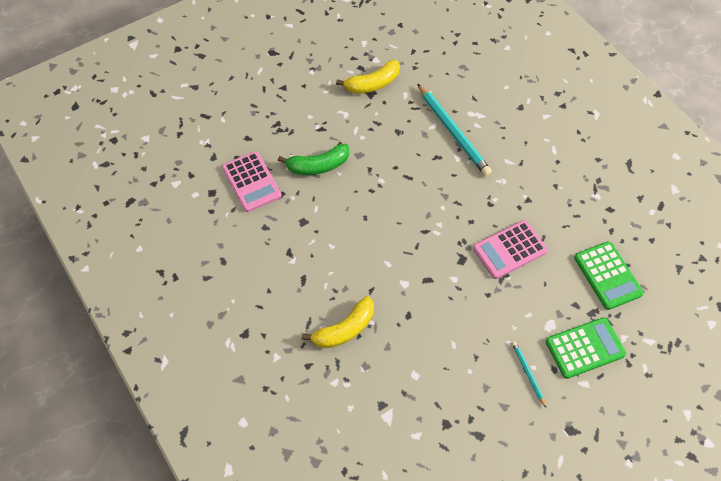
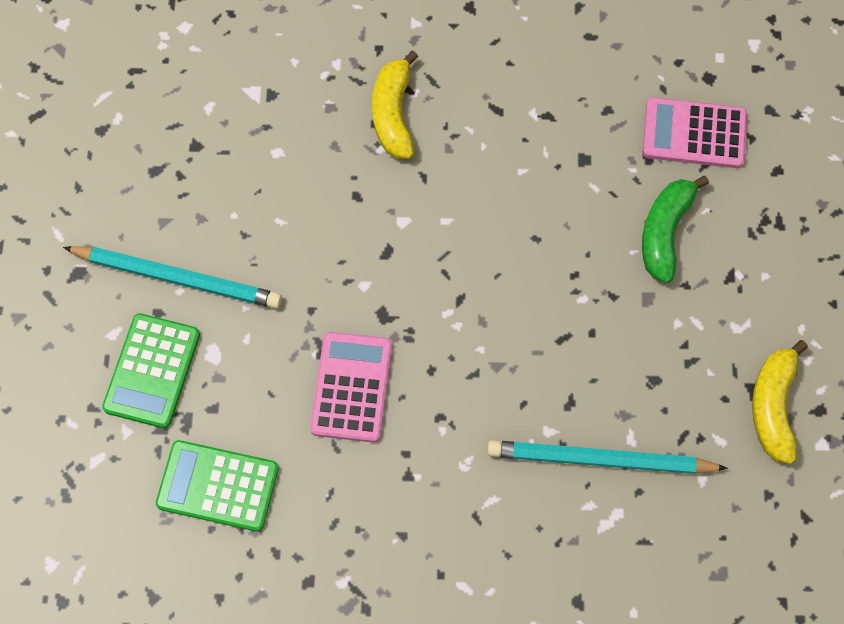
camera: 125 degrees right, 10 degrees up
turquoise pencil [512,341,546,408] -> turquoise pencil [63,246,282,309], size x2.08

